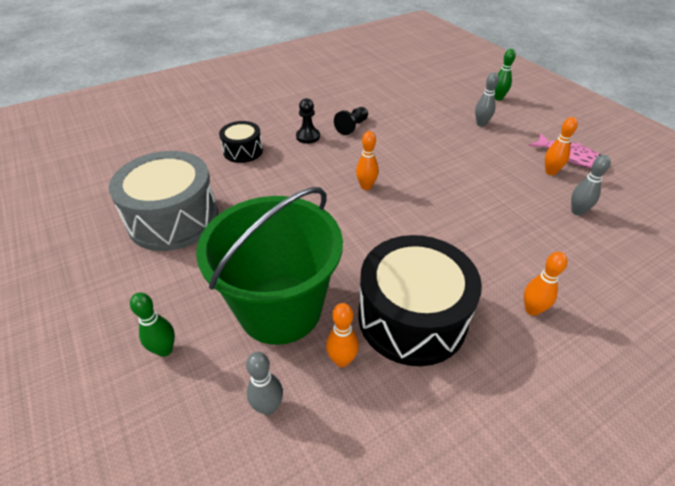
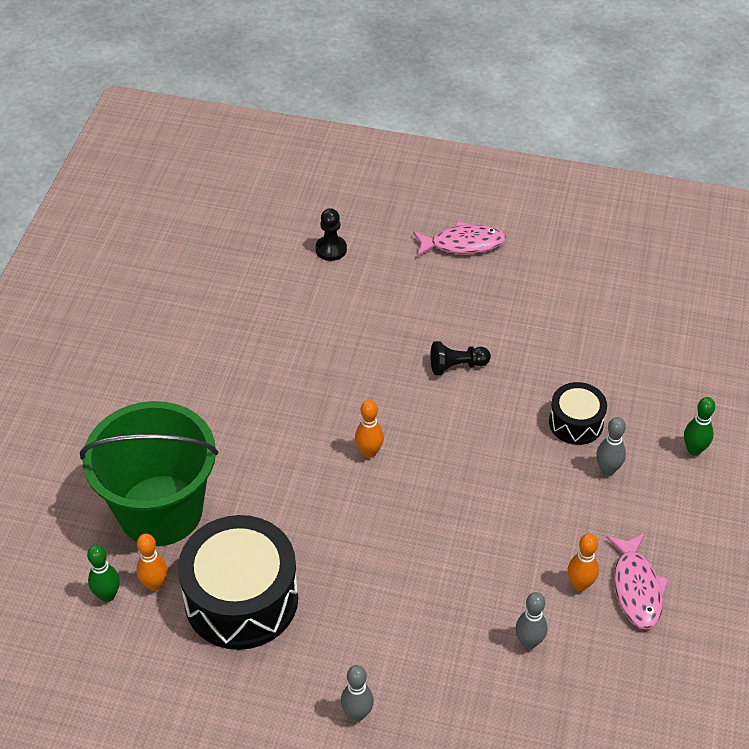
camera: 45 degrees right, 5 degrees up
grey drum [109,151,218,251] -> none
green bowling pin [130,292,175,357] -> green bowling pin moved to [87,545,120,602]
black drum [219,121,263,163] -> black drum moved to [549,382,607,445]
grey bowling pin [246,352,283,415] -> grey bowling pin moved to [341,665,374,721]
black pawn [296,98,320,144] -> black pawn moved to [315,208,347,261]
orange bowling pin [524,252,568,316] -> none
none -> pink fish [413,221,506,257]

